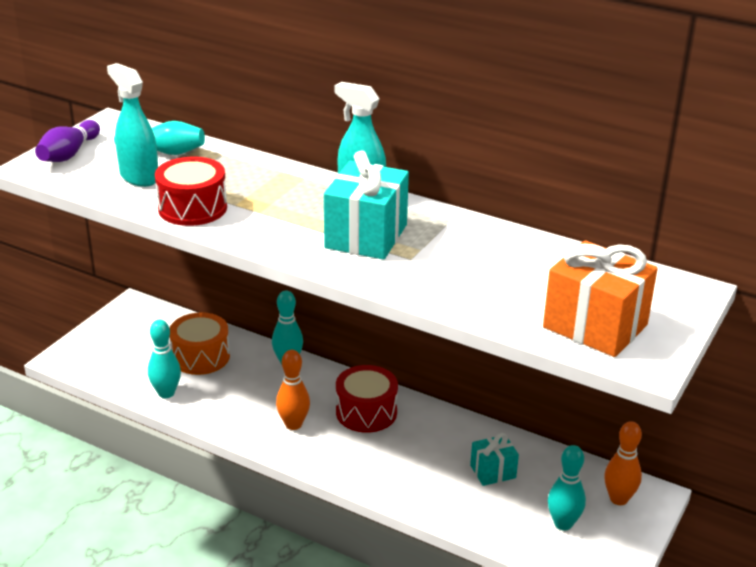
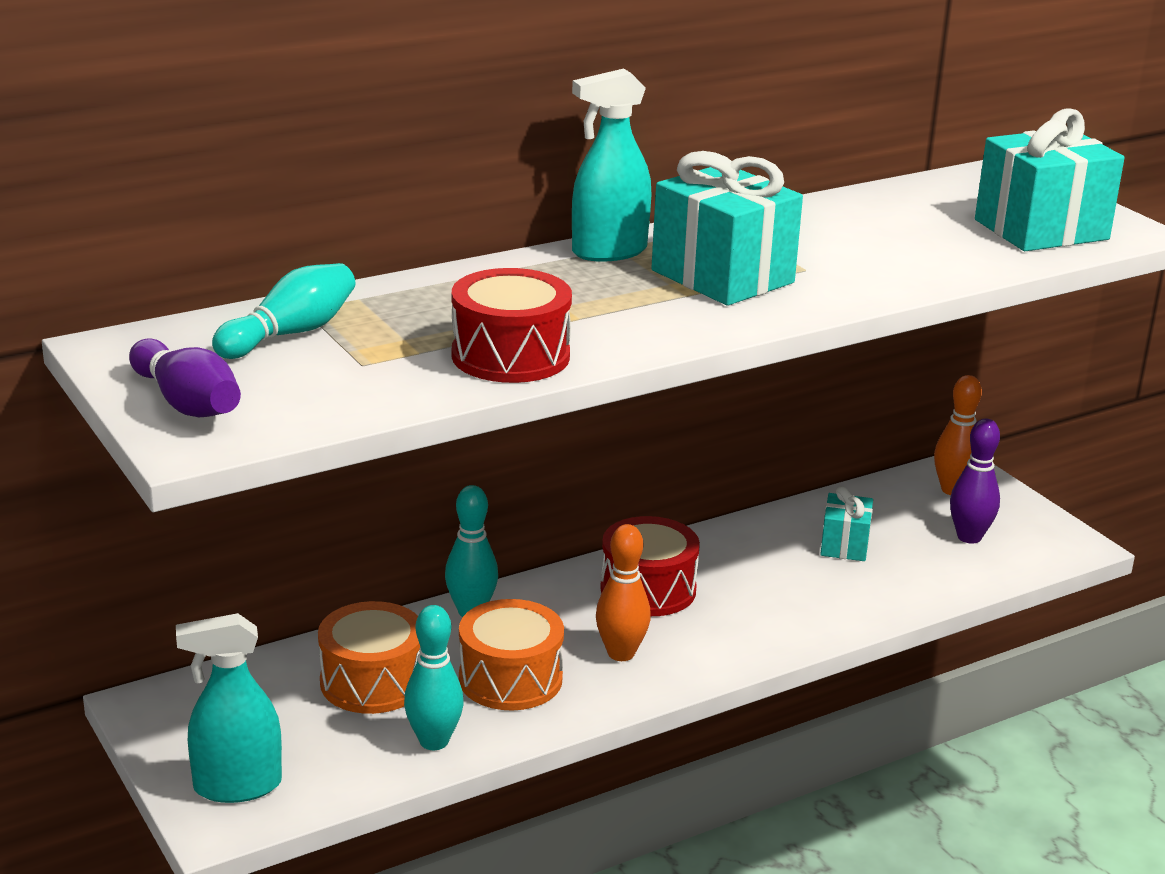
camera: 60 degrees left, 5 degrees down
turquoise spray bottle [107,63,158,187] -> turquoise spray bottle moved to [176,613,282,803]
orange gift [543,240,658,357] -> turquoise gift [975,109,1124,251]
turquoise bowling pin [548,445,586,531] -> purple bowling pin [950,419,1000,544]
none -> orange drum [459,599,564,711]

